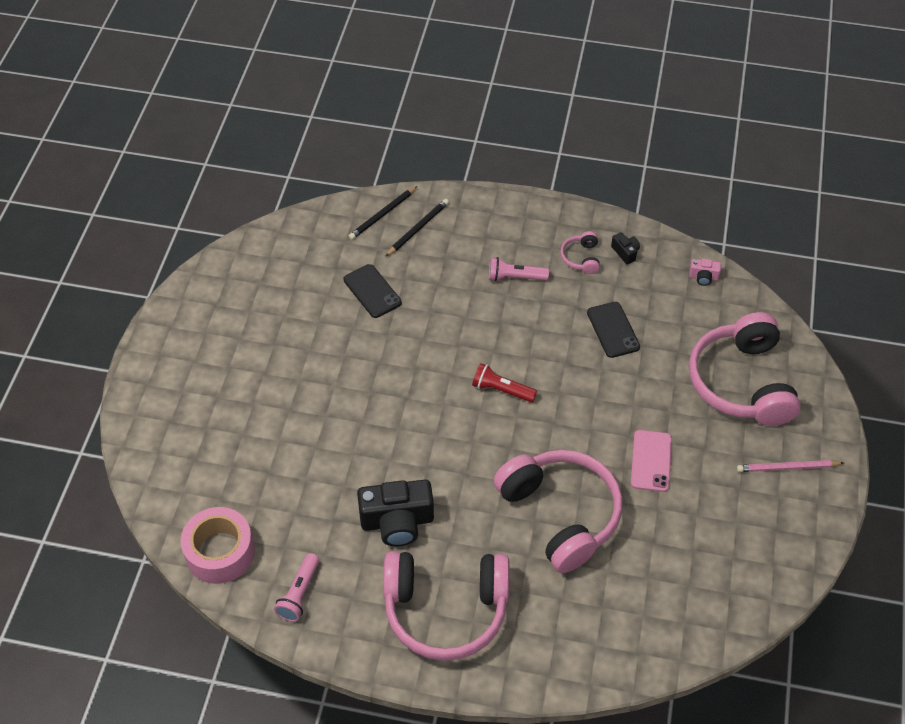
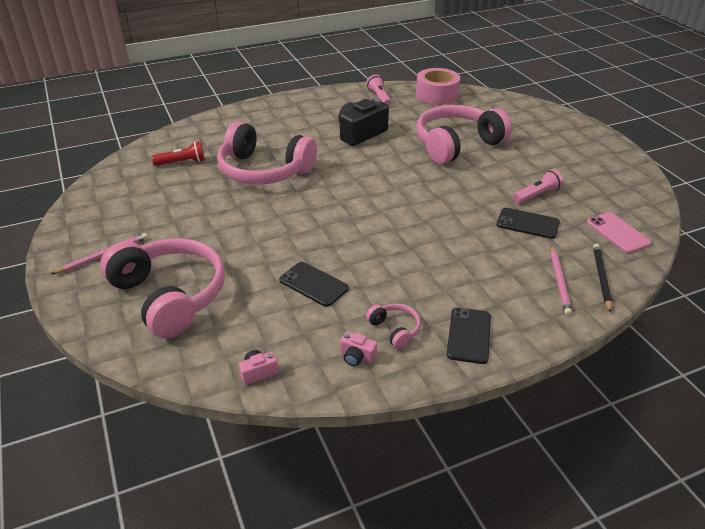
camera: 145 degrees right, 15 degrees down
pink headphones [383,551,510,661] -> pink headphones moved to [417,105,512,164]
black pencil [385,199,449,257] -> pink pencil [551,246,572,316]
red flashlight [472,363,537,402] -> red flashlight moved to [152,142,205,166]
pink flashlight [489,257,549,282] -> pink flashlight moved to [513,169,564,204]
black camera [611,232,640,264] -> pink camera [340,332,377,366]
pink phone [631,430,672,492] -> pink phone moved to [587,212,652,253]
none -> black phone [447,307,491,364]

